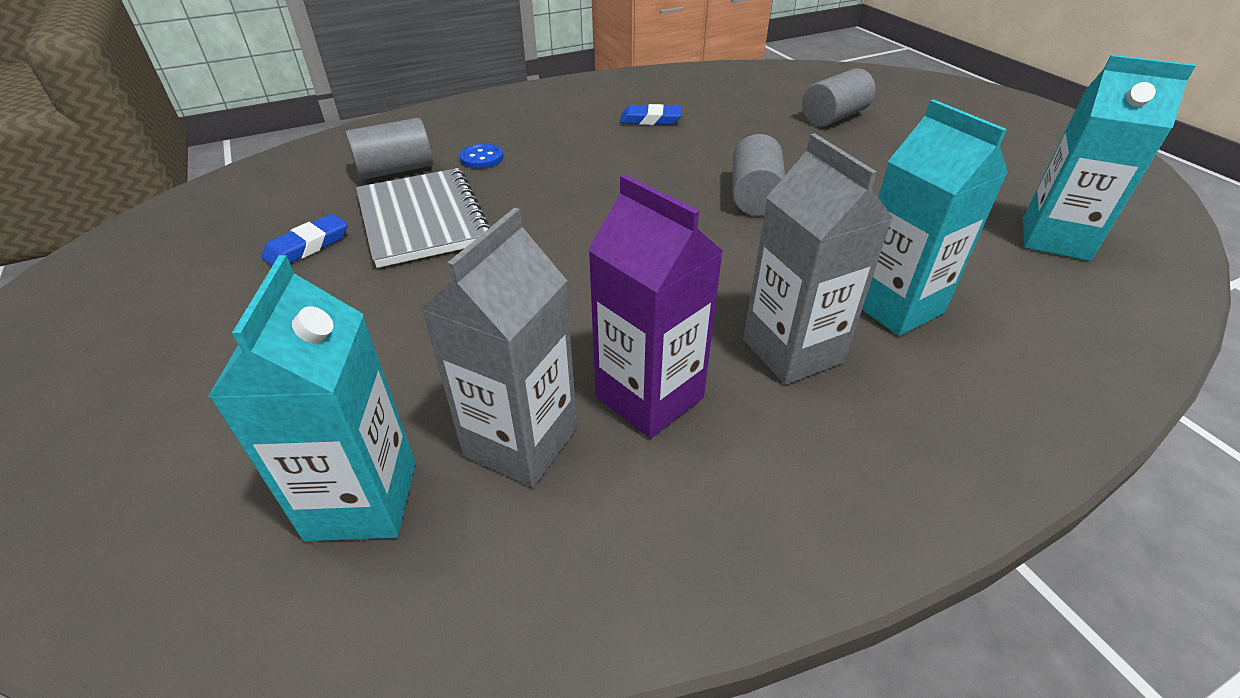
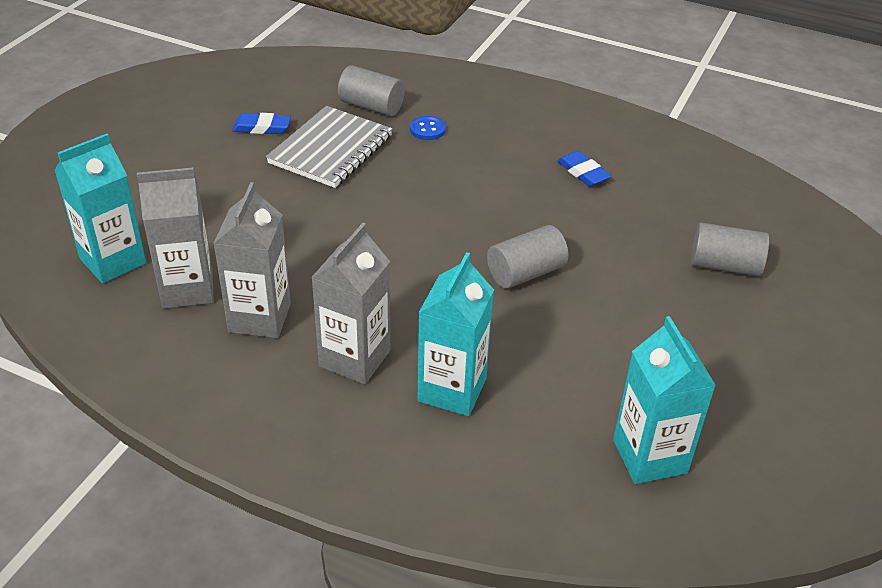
camera: 50 degrees right, 0 degrees up
purple carton [588,174,724,439] -> grey carton [213,182,291,338]

